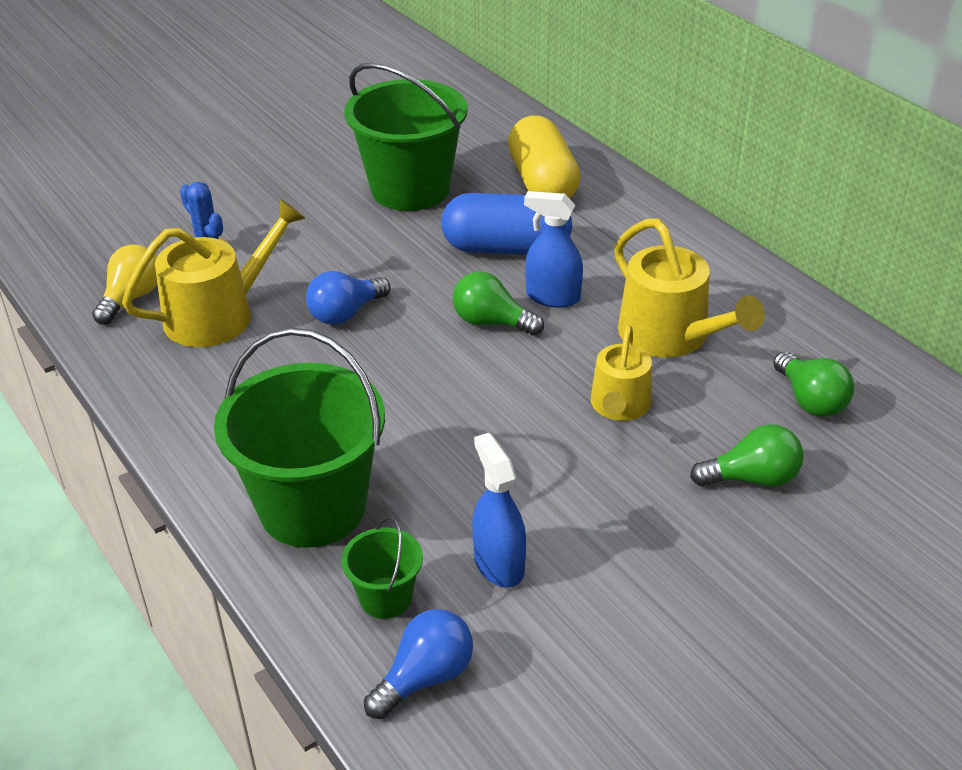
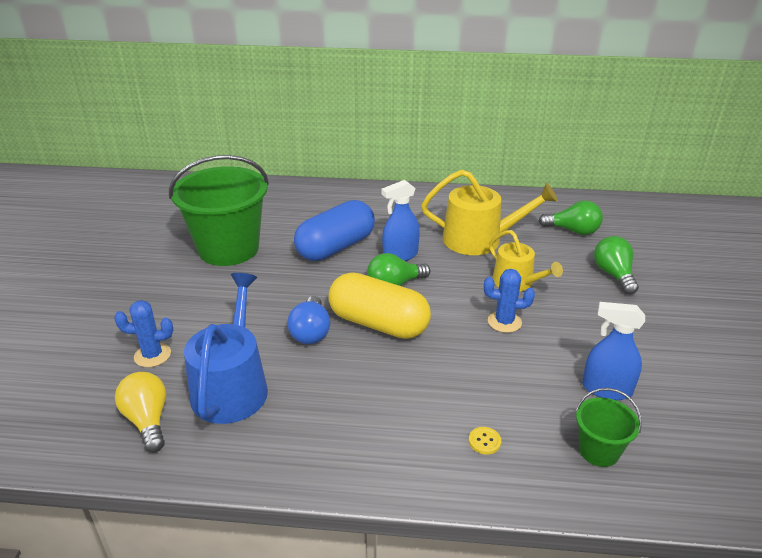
camera: 50 degrees left, 5 degrees down
yellow watering can [122,199,305,347] -> blue watering can [184,273,268,424]
green bucket [214,328,385,548] -> yellow button [469,427,501,454]
blue light bulb [364,609,473,719] -> none
yellow capsule [508,116,580,199] -> yellow capsule moved to [328,272,431,339]
green light bulb [690,424,804,487] -> green light bulb turned 45 degrees counterclockwise [594,236,639,294]
none -> blue cactus [484,269,535,333]

